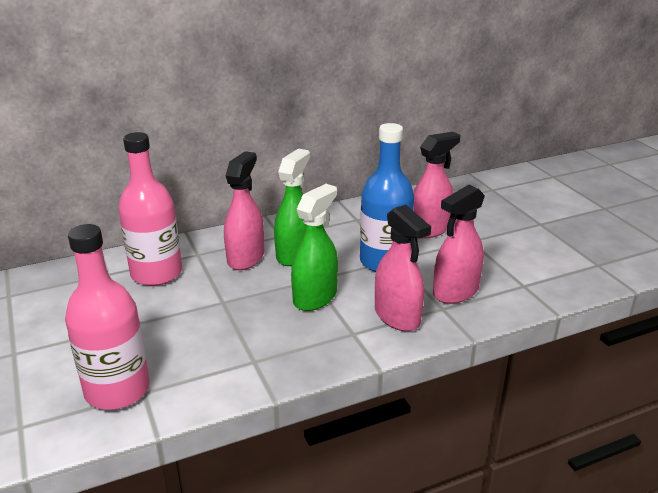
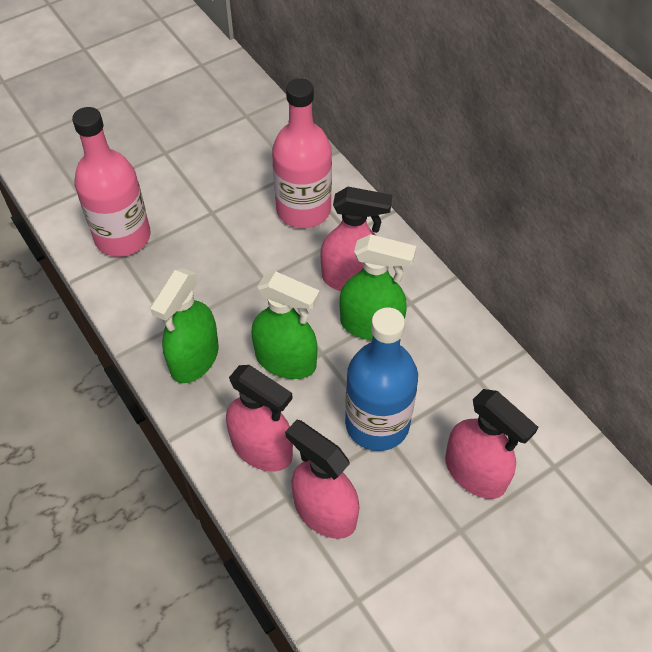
camera: 80 degrees right, 25 degrees up
pink spray bottle [375,205,431,331] -> pink spray bottle turned 105 degrees counterclockwise [226,365,293,471]
none -> green spray bottle [150,268,219,383]

